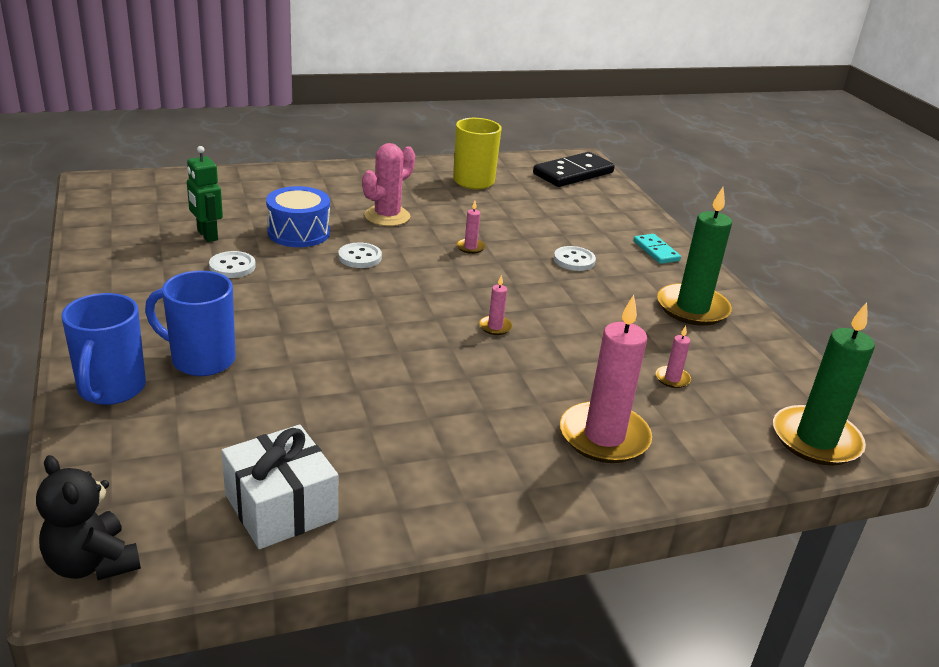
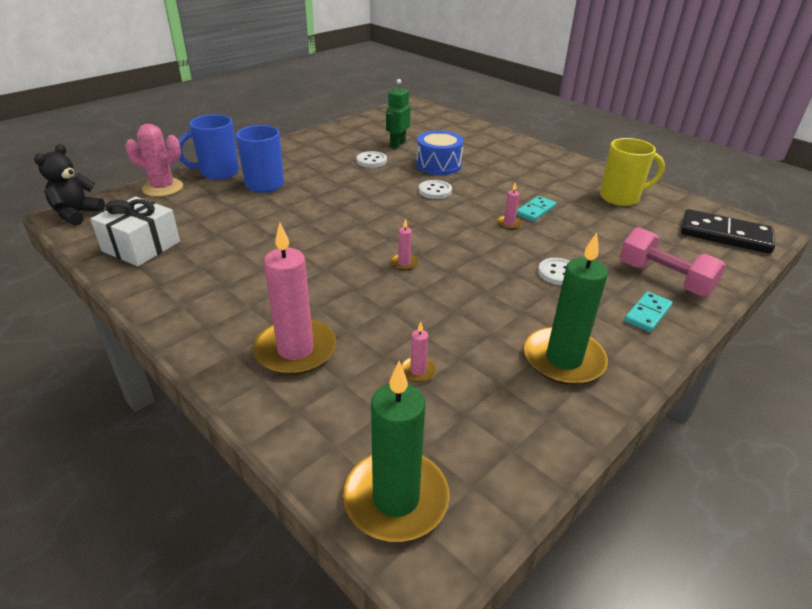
camera: 65 degrees right, 5 degrees up
pink cactus [362,143,415,226] -> pink cactus moved to [125,124,183,197]
none -> turquoise domino [516,196,556,222]
none -> pink dumbbell [620,227,726,297]

